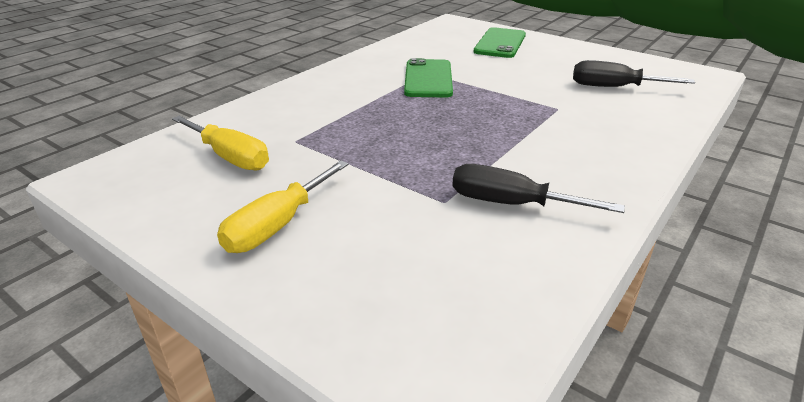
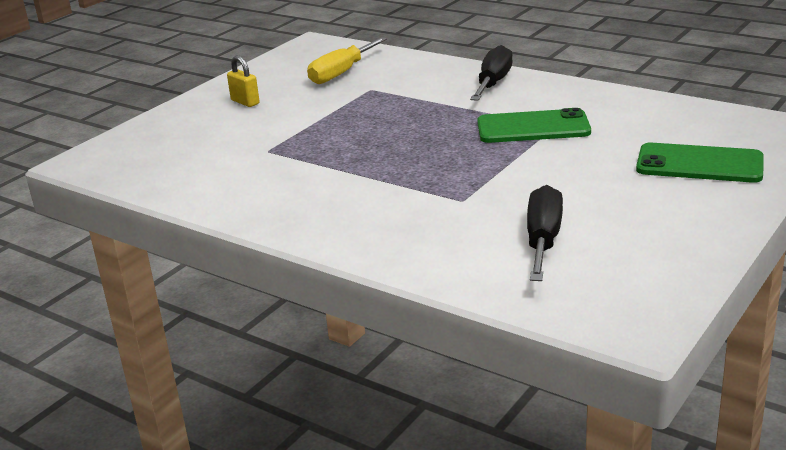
camera: 90 degrees right, 5 degrees down
yellow screwdriver [217,160,349,253] -> yellow padlock [227,55,260,107]
black screwdriver [452,164,625,213] -> black screwdriver moved to [470,45,513,101]

